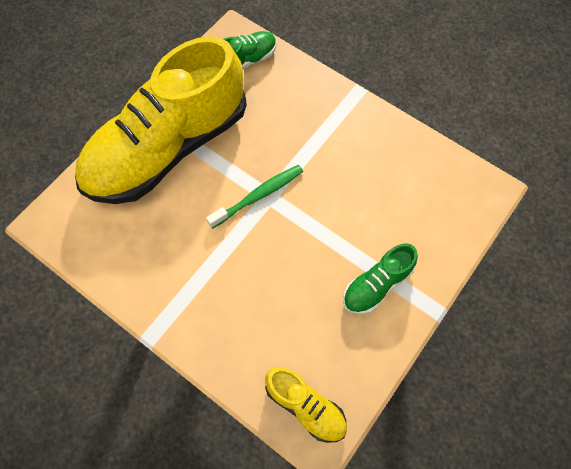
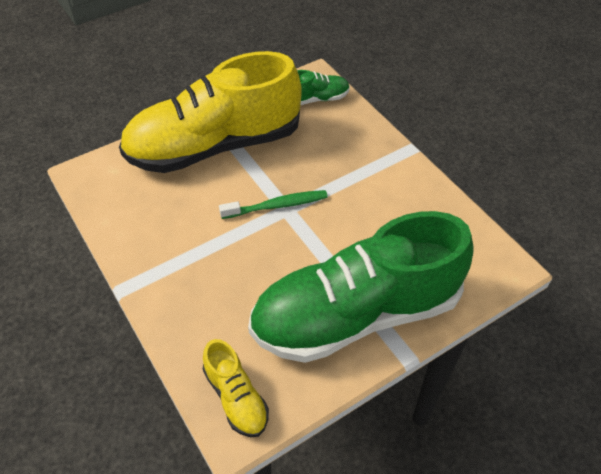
camera: 20 degrees right, 15 degrees down
green shoe [343,243,418,314] -> green shoe [248,211,474,363], size x2.40

